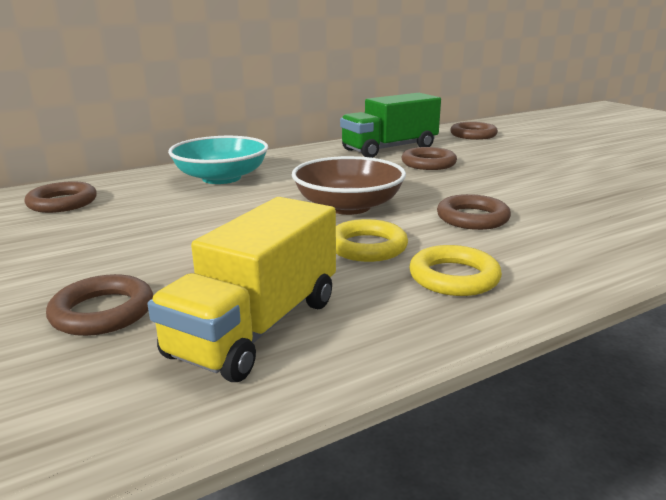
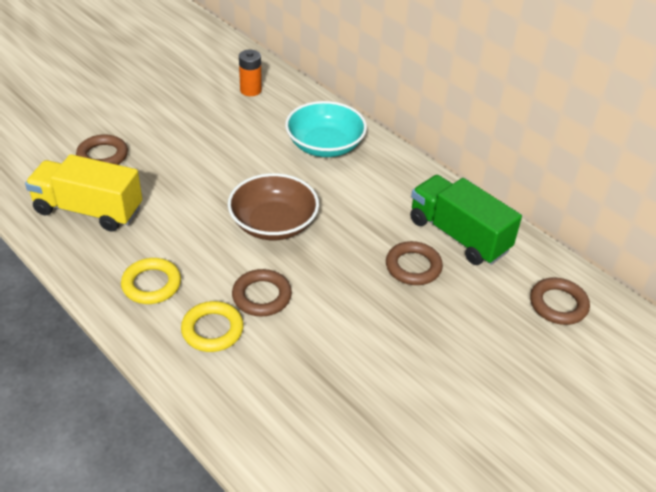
camera: 75 degrees right, 20 degrees up
brown ring [24,181,97,213] -> orange battery [239,50,262,96]
yellow ring [336,219,408,262] -> yellow ring moved to [181,301,244,352]

